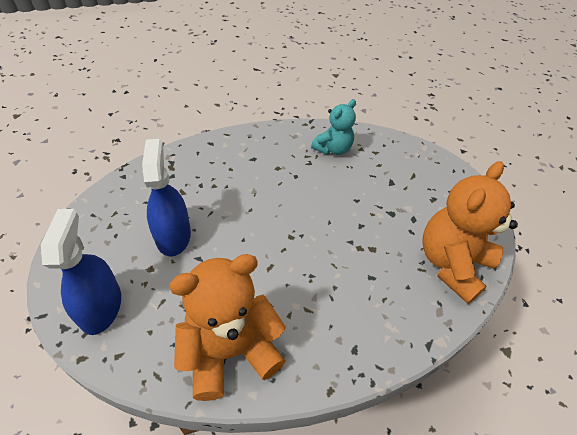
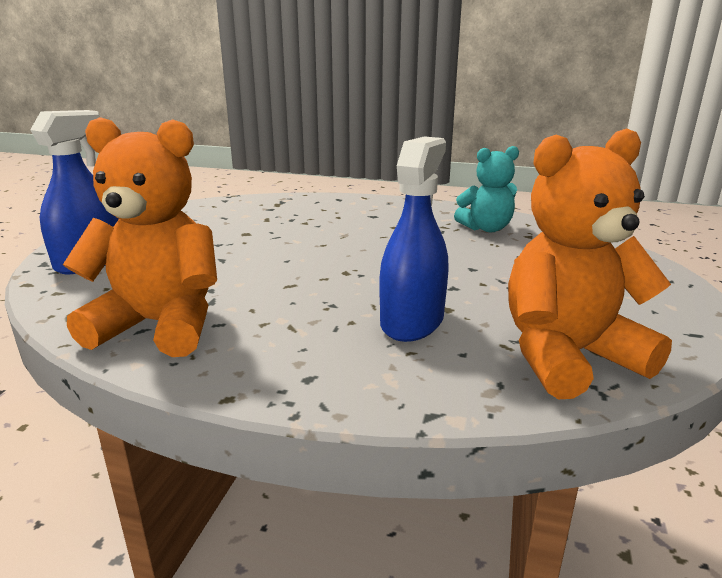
camera: 35 degrees right, 25 degrees down
blue spray bottle [142,139,191,256] -> blue spray bottle moved to [379,136,449,342]

